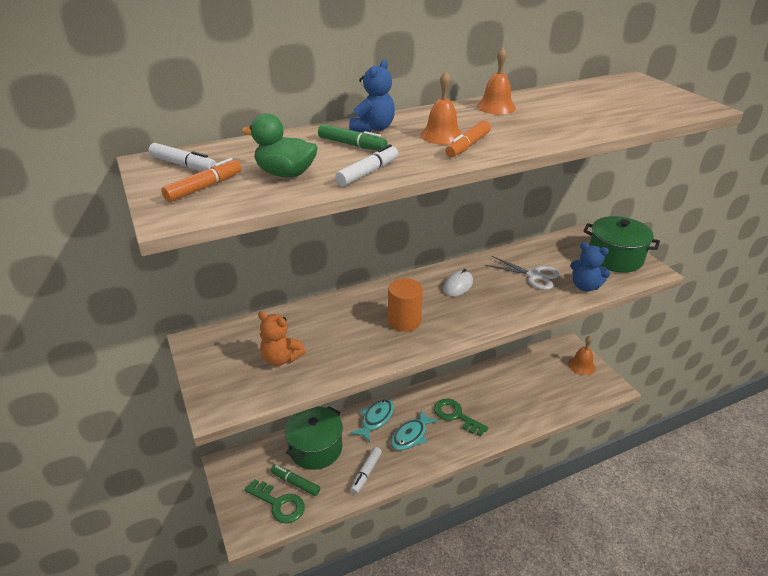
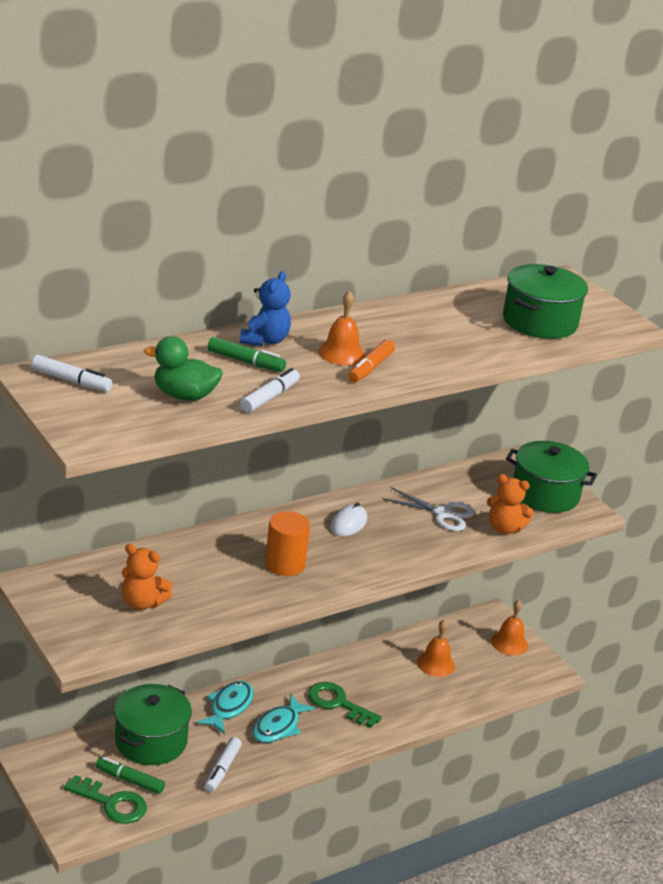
camera: 10 degrees left, 5 degrees down
orange marker [161,158,241,202] -> none
orange bell [477,48,516,114] -> orange bell moved to [417,620,455,677]
blue teddy bear [570,242,611,292] -> orange teddy bear [487,474,534,534]
none -> green pot [503,264,588,339]

